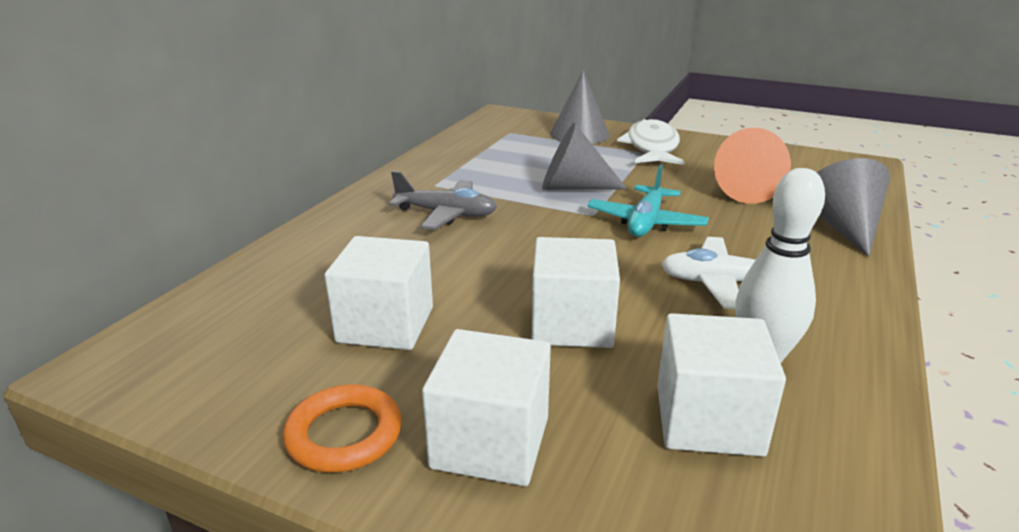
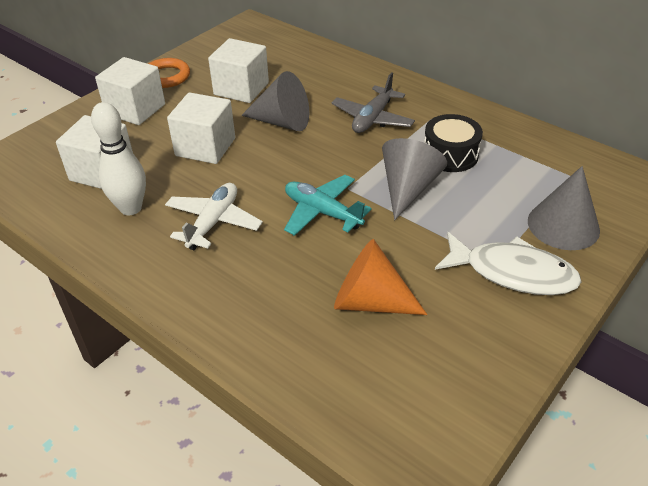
camera: 105 degrees right, 15 degrees up
grey cone [817,158,890,257] -> grey cone moved to [241,71,309,131]
none -> black drum [424,114,483,172]

